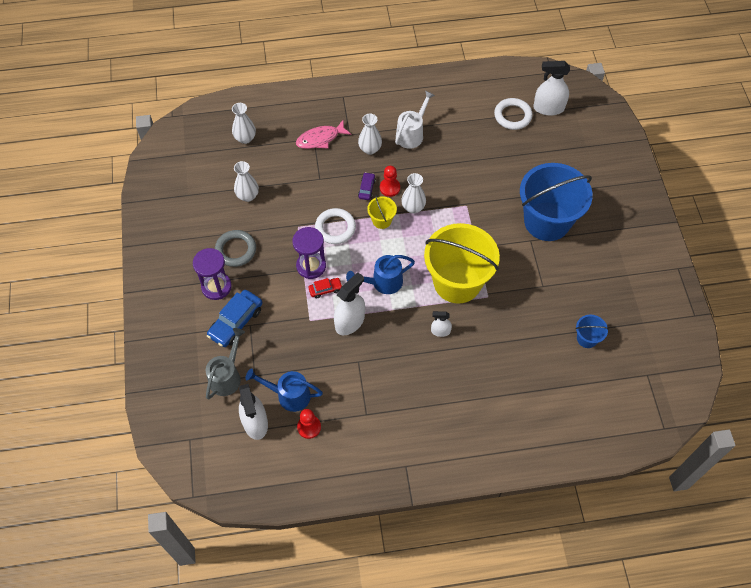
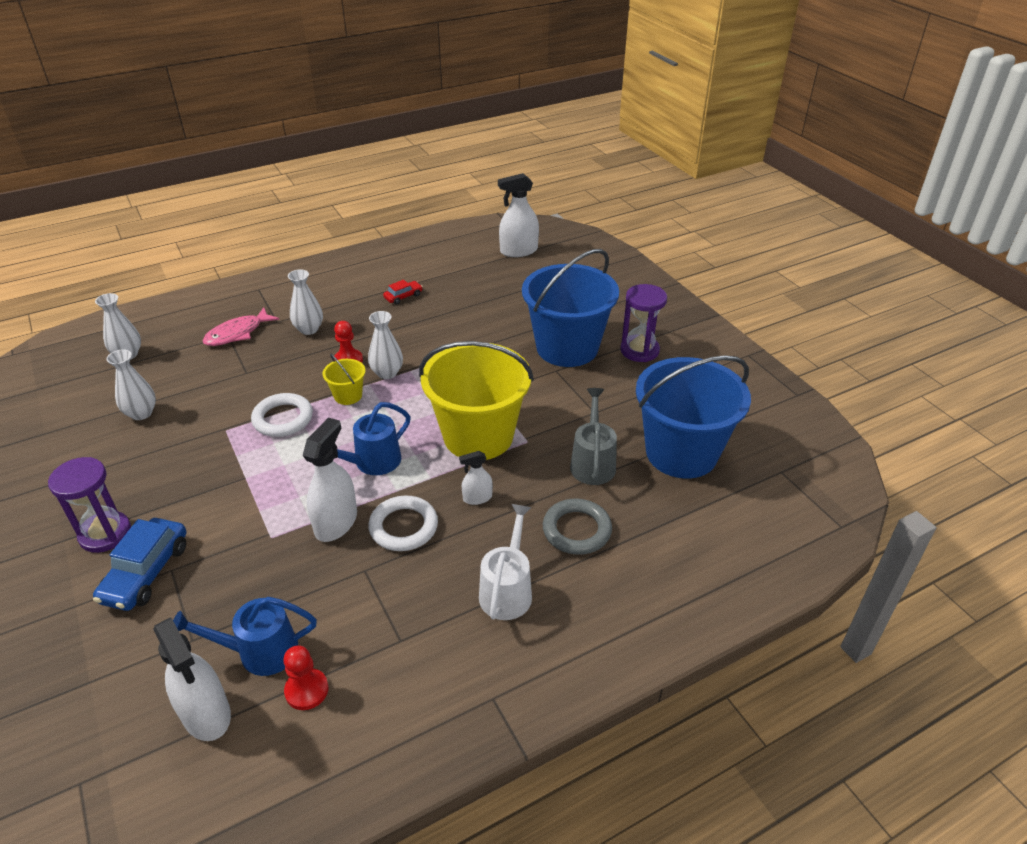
camera: 20 degrees left, 20 degrees down
grey watering can [206,328,245,399] -> grey watering can moved to [570,388,617,485]
grey ring [215,230,256,267] -> grey ring moved to [543,499,612,555]
purple hourglass [292,227,326,279] -> purple hourglass moved to [620,284,667,362]
red car [308,278,343,298] -> red car moved to [383,280,423,305]
purple car [358,172,376,200] -> none
white watering can [395,91,435,149] -> white watering can moved to [479,504,532,620]
white ring [494,98,533,130] -> white ring moved to [368,496,438,551]
blue bucket [575,315,609,348] -> blue bucket [636,355,751,479], size x2.38

